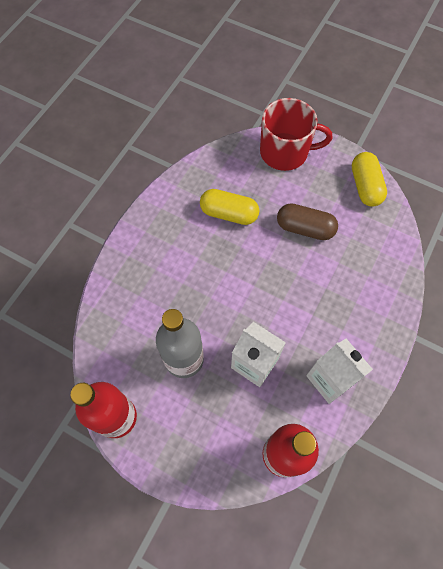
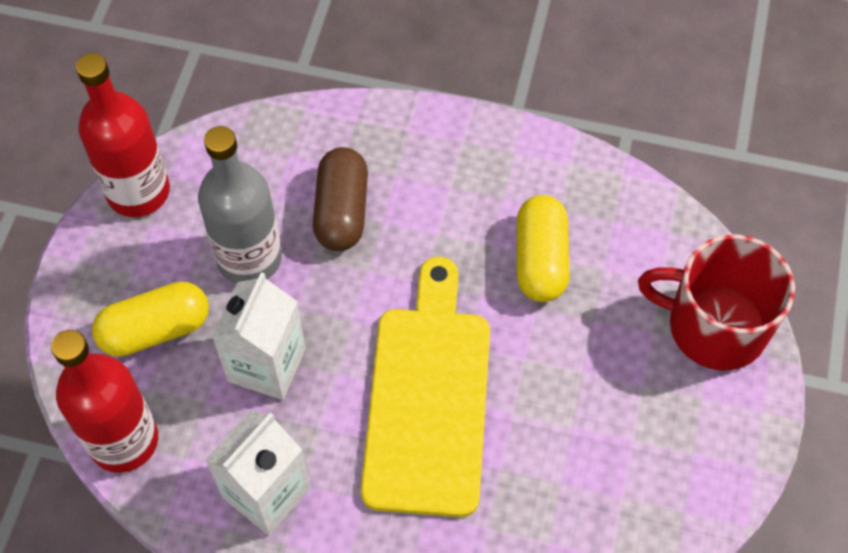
camera: 75 degrees right, 5 degrees down
red mug [260,98,333,171] -> red mug turned 120 degrees clockwise [638,234,795,370]
brown capsule [277,203,338,240] -> brown capsule moved to [313,147,368,251]
yellow capsule [352,152,387,207] -> yellow capsule moved to [92,281,209,356]
none -> yellow cutting board [361,257,490,517]

